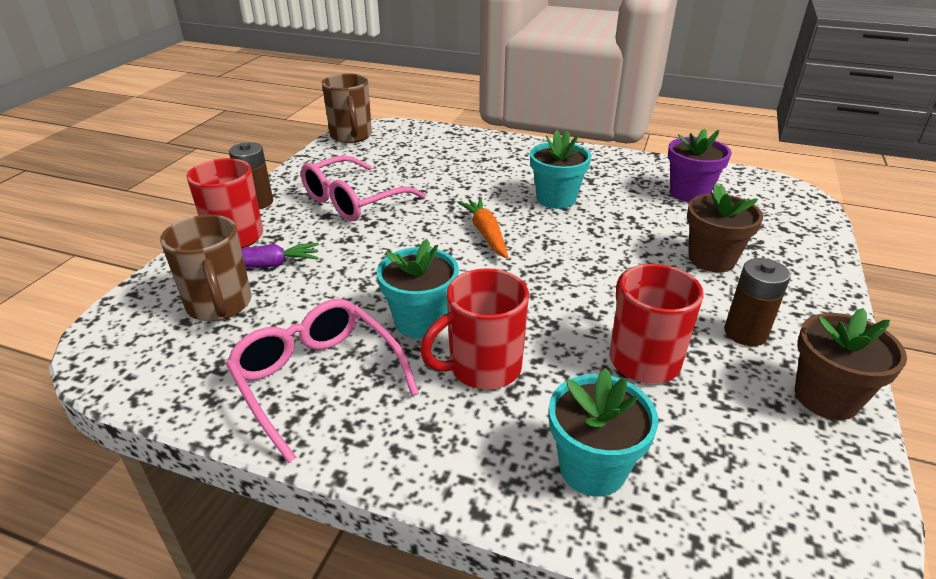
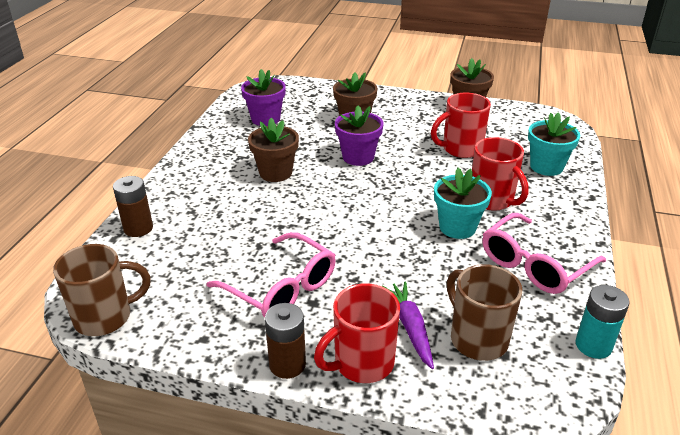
camera: 95 degrees left, 0 degrees up
brown mug [160,215,252,321] -> brown mug turned 90 degrees counterclockwise [447,264,522,361]
orange carrot [457,198,508,258] -> none
turquoise flower pot [530,130,591,209] -> brown flower pot [248,118,299,182]
brown battery [724,258,791,346] -> brown battery moved to [113,176,153,237]
none -> purple flower pot [335,105,383,166]
none -> turquoise battery [575,285,630,359]

